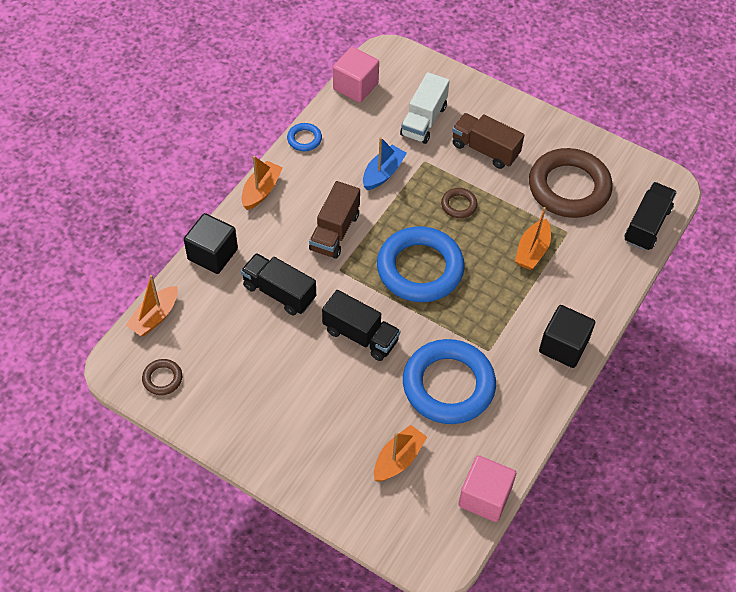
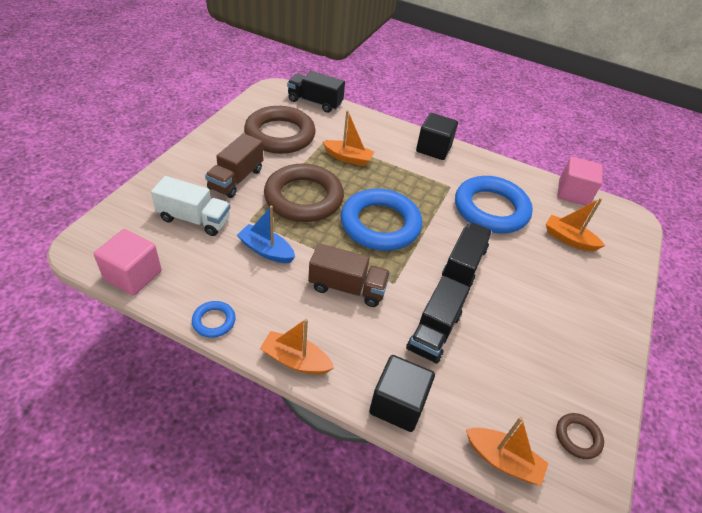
camera: 100 degrees left, 10 degrees down
brown ring [441,188,477,218] -> brown ring [264,164,344,222], size x2.33

